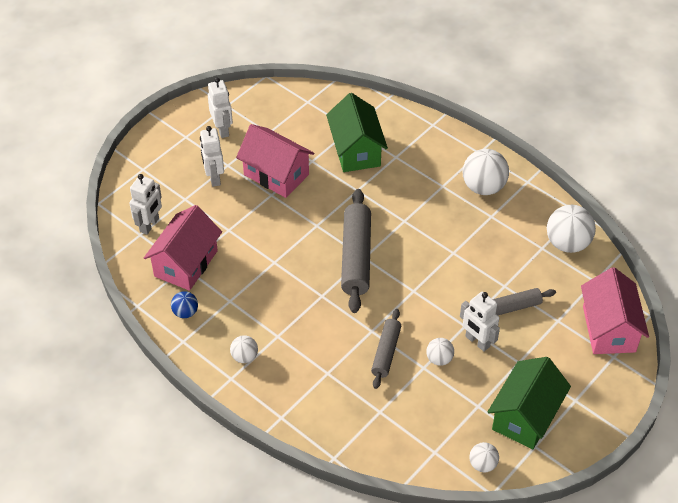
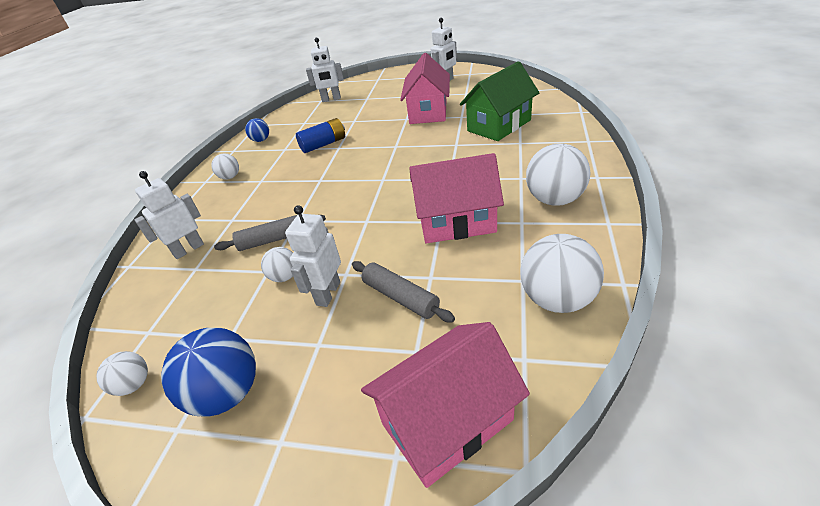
camera: 65 degrees right, 10 degrees down
pink house [144,205,222,291] -> pink house moved to [409,153,504,243]
white robot [200,126,224,187] -> white robot moved to [135,171,204,259]
grey rolling pin [341,189,371,313] -> none
green house [488,357,571,449] -> blue ball [161,328,256,416]
none -> blue battery [296,118,345,153]

